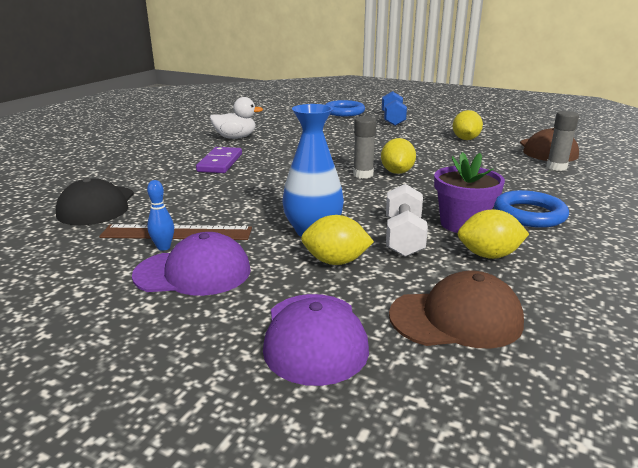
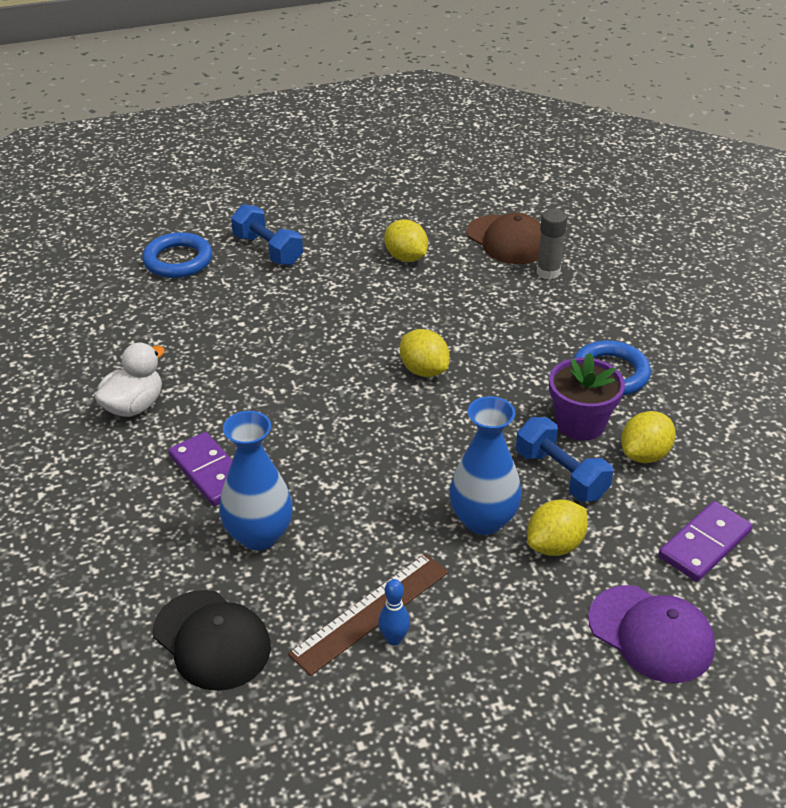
camera: 45 degrees left, 15 degrees up
purple cap [132,232,251,296] -> none
grey glue stick [353,116,376,178] -> none
white dumbbell [386,184,428,257] -> blue dumbbell [516,417,613,502]
brown cap [389,271,524,348] -> purple domino [658,501,753,582]
none -> blue vase [219,411,293,550]

